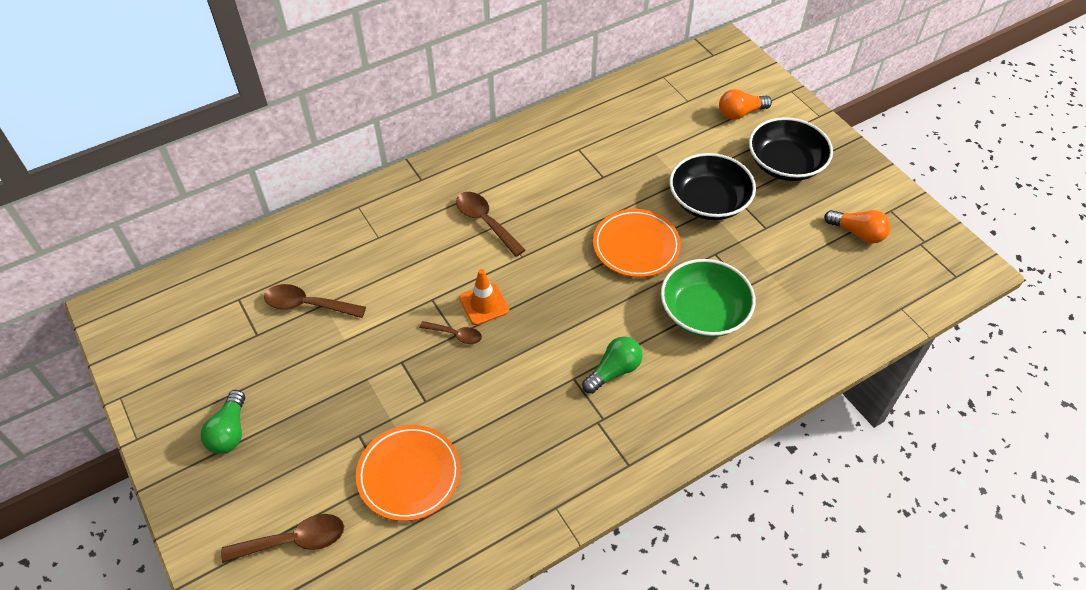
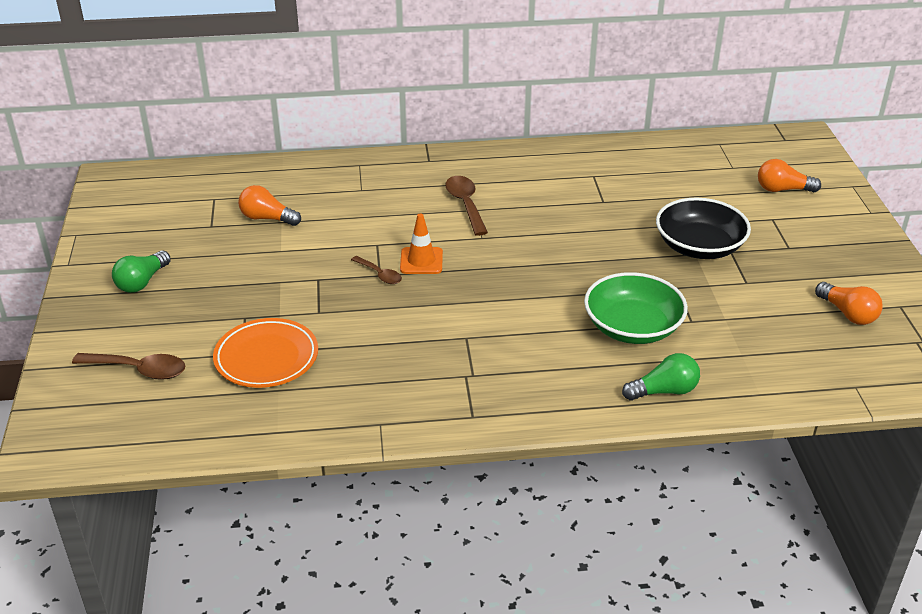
camera: 25 degrees right, 15 degrees down
brown spoon [264,284,366,318] -> orange light bulb [238,185,301,226]
green light bulb [582,336,643,394] -> green light bulb moved to [622,353,700,401]
orange plate [593,209,681,277] -> none
black bowl [749,117,833,181] -> none

